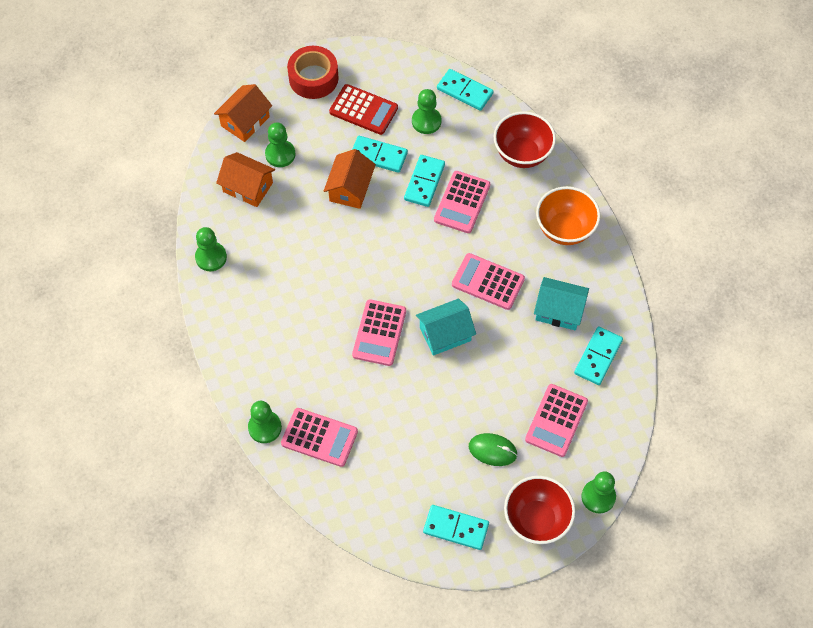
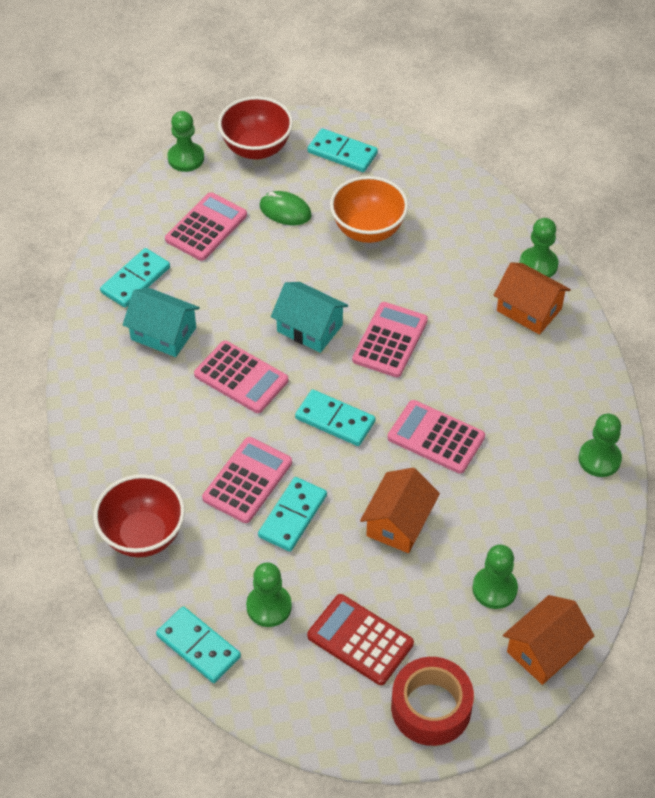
camera: 170 degrees left, 10 degrees down
orange house [216,152,275,207] -> orange house moved to [493,262,571,335]
pink calculator [281,408,358,467] -> pink calculator moved to [388,400,485,474]
turquoise domino [352,136,408,173] -> turquoise domino moved to [295,389,376,446]
turquoise house [416,299,476,356] -> turquoise house turned 45 degrees clockwise [271,282,348,353]
orange bowl [536,186,600,245] -> orange bowl moved to [330,176,408,243]

